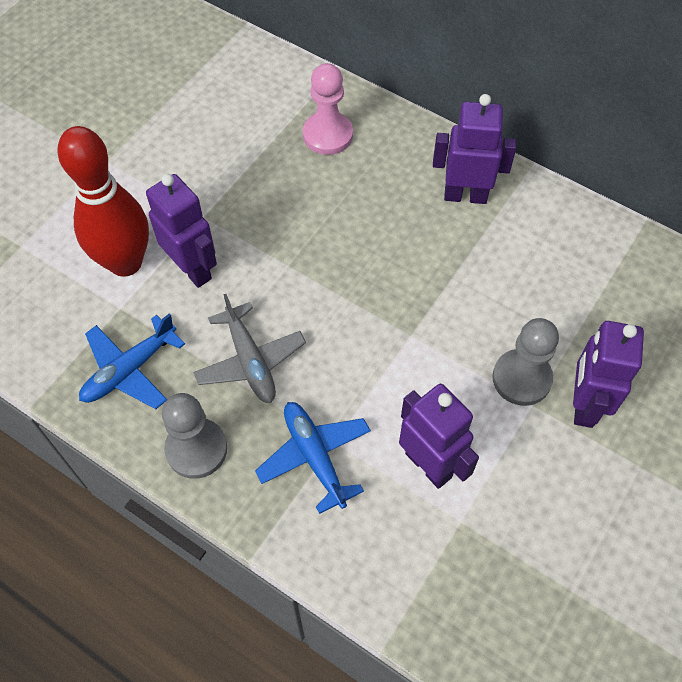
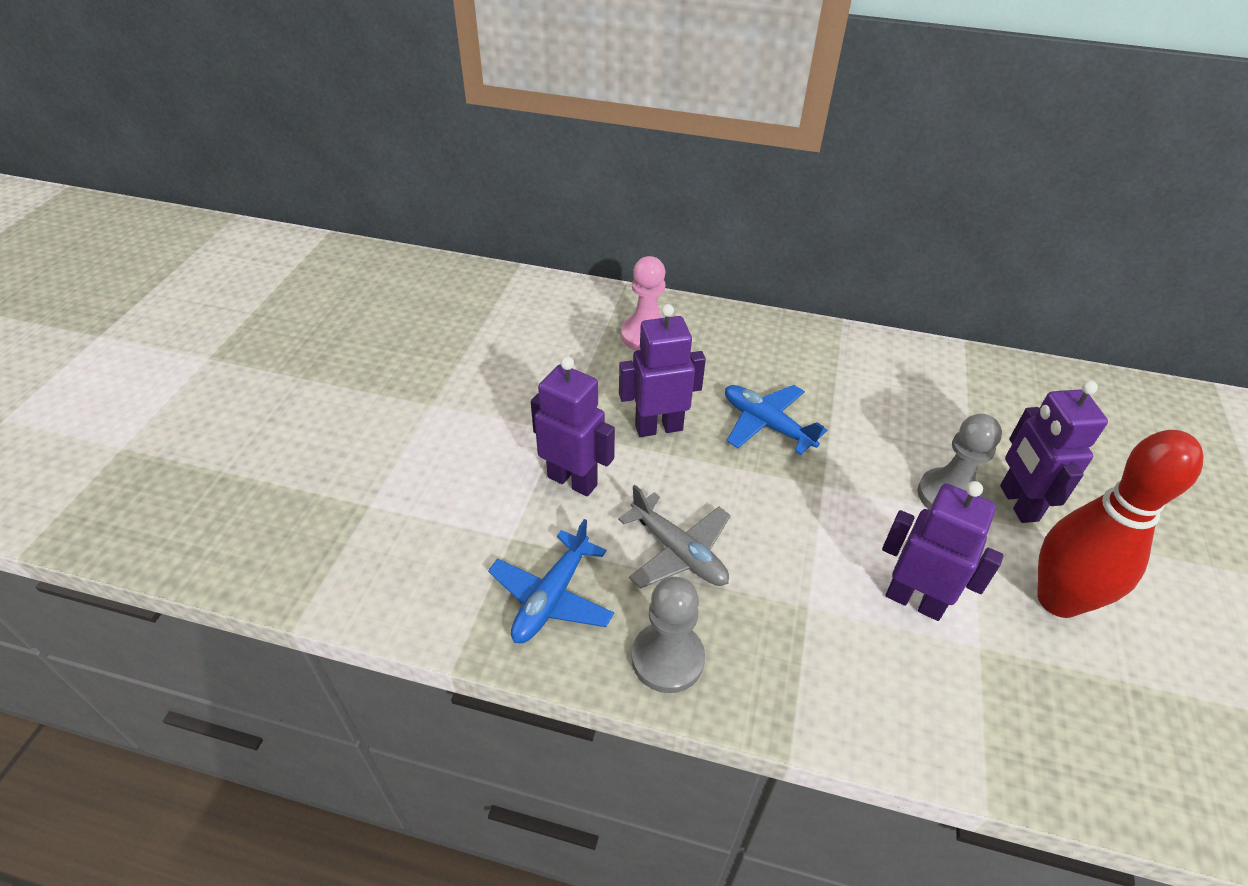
camera: 20 degrees left, 15 degrees down
red bowling pin [58,126,149,277] -> red bowling pin moved to [1037,430,1203,618]
blue plane [255,402,371,514] -> blue plane moved to [725,385,827,455]
purple robot [433,94,517,204] -> purple robot moved to [619,304,706,437]

